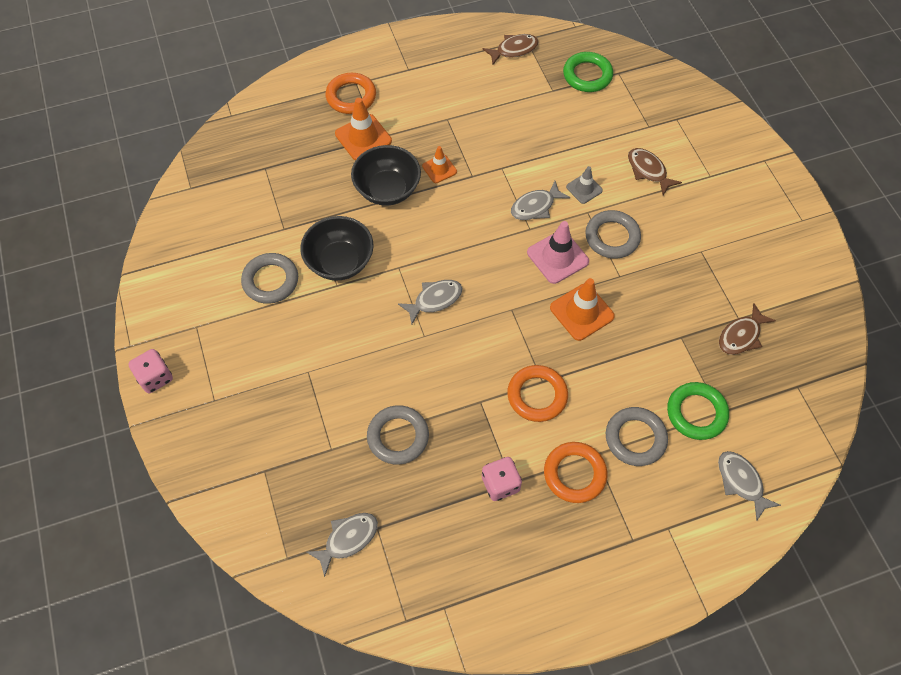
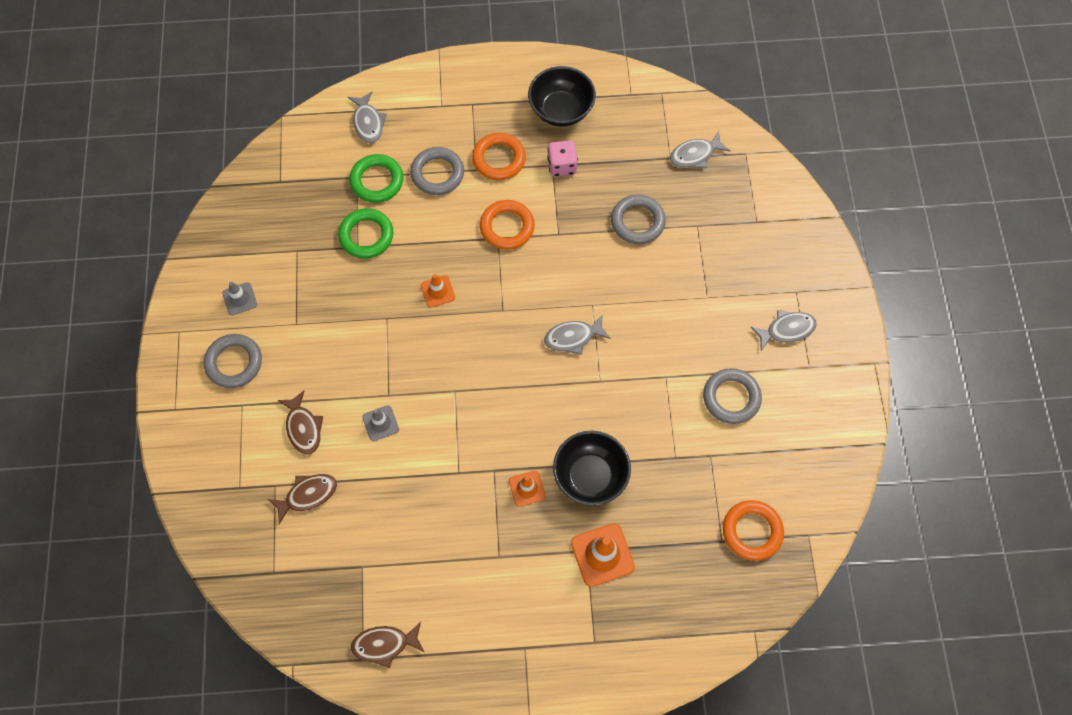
camera: 165 degrees left, 5 degrees up
pink dice [128,349,173,394] -> none
black bowl [300,216,373,280] -> black bowl moved to [528,66,596,126]
orange ring [325,73,376,114] -> orange ring moved to [723,500,784,561]
grey fish [511,181,570,220] -> grey fish moved to [751,310,817,350]
pink traffic cone [527,221,589,284] -> none
orange traffic cone [550,278,615,341] -> orange traffic cone [421,274,455,308], size x0.60
green ring [563,52,613,92] -> green ring moved to [338,208,393,259]
grey ring [585,210,641,259] -> grey ring moved to [204,334,262,388]
brown fish [719,303,776,355] -> brown fish moved to [268,474,337,524]
none -> grey traffic cone [223,282,257,315]

